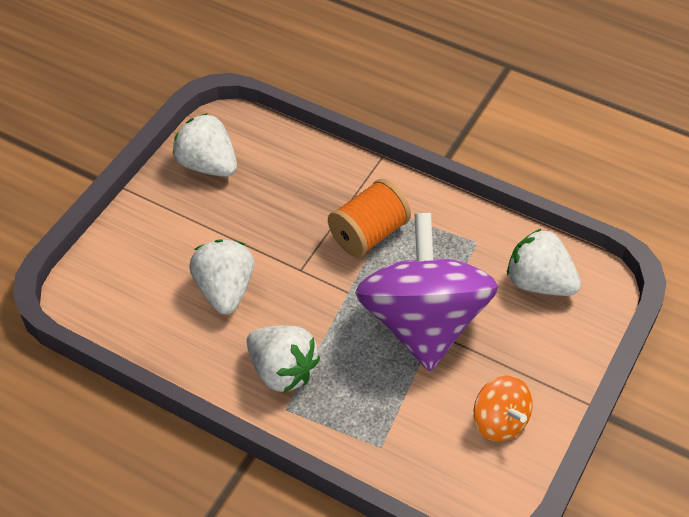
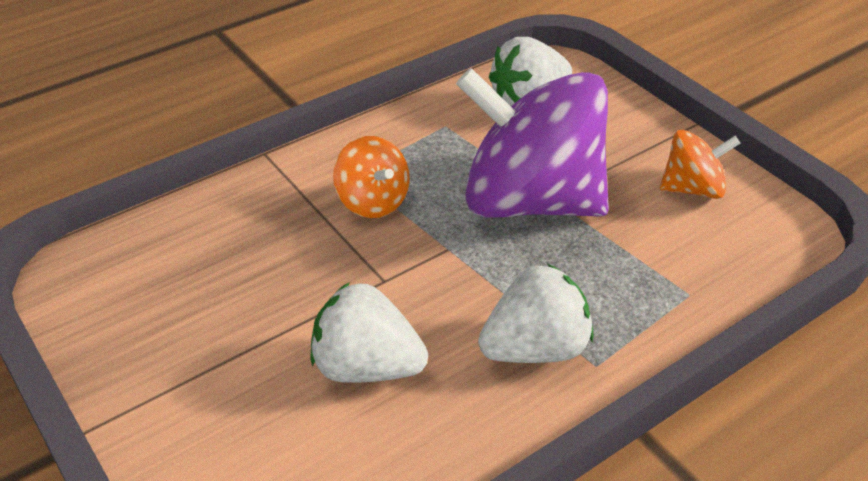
camera: 65 degrees left, 10 degrees down
white strawberry [173,113,237,177] -> none
orange spool [328,179,411,257] -> orange spinning top [333,136,410,218]

